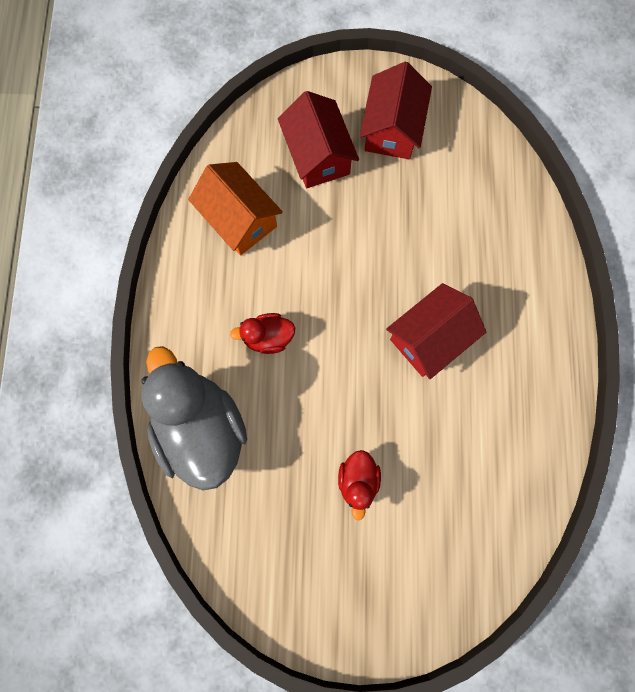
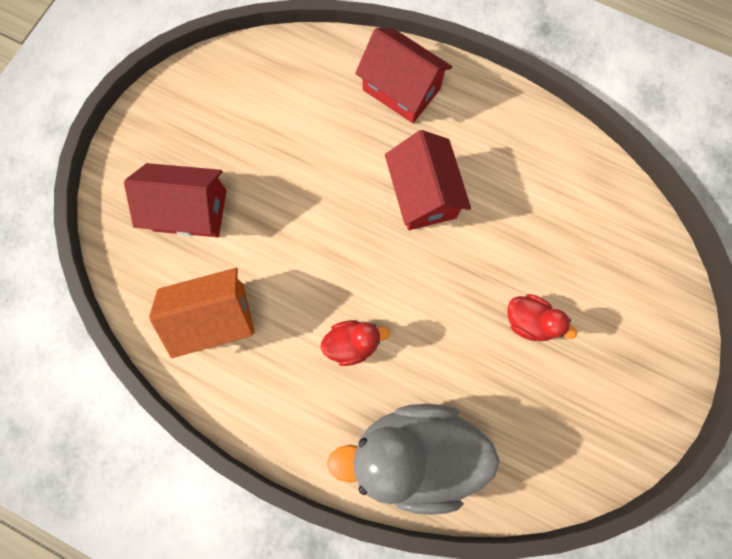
camera: 65 degrees left, 0 degrees up
red duck [230,313,295,354] -> red duck turned 120 degrees counterclockwise [321,320,390,366]
red house [360,62,432,159] -> red house moved to [355,28,452,123]

